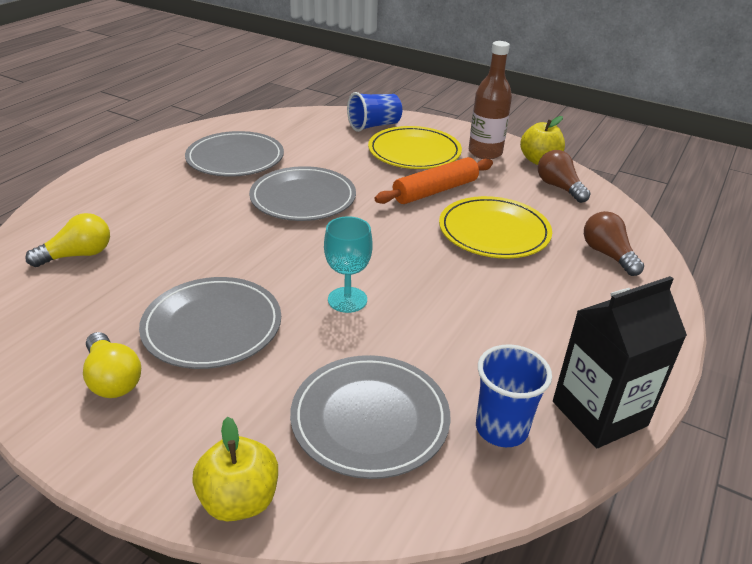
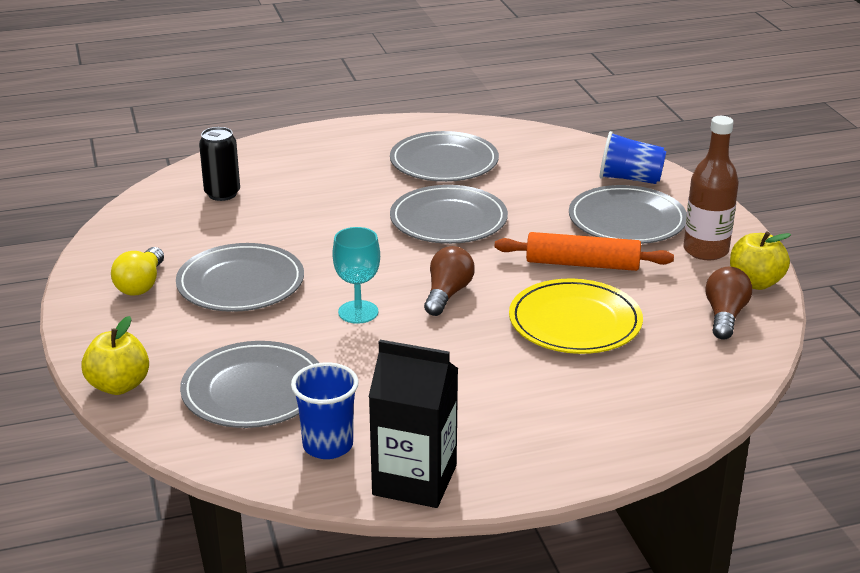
camera: 45 degrees right, 5 degrees down
yellow light bulb [25,213,110,267] -> black can [199,127,240,201]
yellow plate [368,126,462,169] -> grey plate [569,185,687,244]
brown light bulb [584,211,644,276] -> brown light bulb moved to [424,246,475,316]

